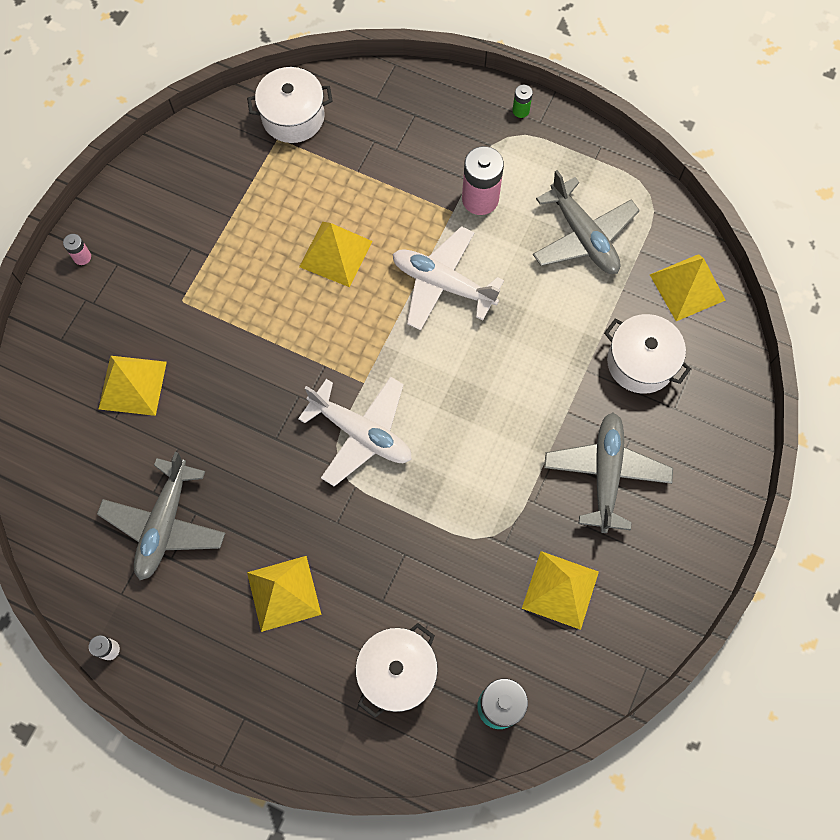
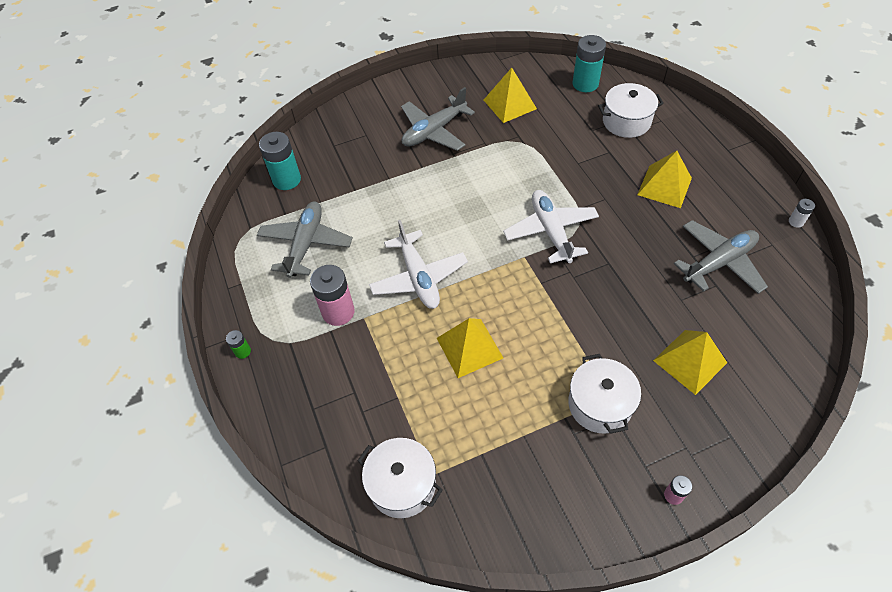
camera: 135 degrees left, 15 degrees down
white pot [604,314,691,394] -> white pot moved to [568,354,641,434]
yellow pyramid [650,254,726,321] -> turquoise battery [259,132,301,190]

